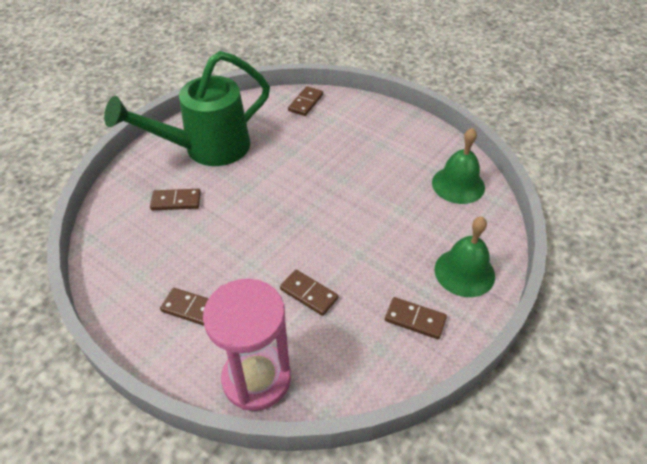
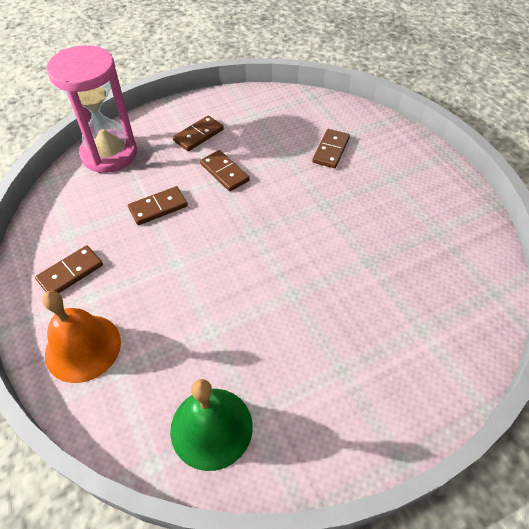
camera: 115 degrees right, 5 degrees up
green watering can [104,51,270,166] -> none
brown domino [288,86,323,116] -> brown domino moved to [200,150,250,191]
green bell [435,217,495,297] -> orange bell [42,291,121,383]

